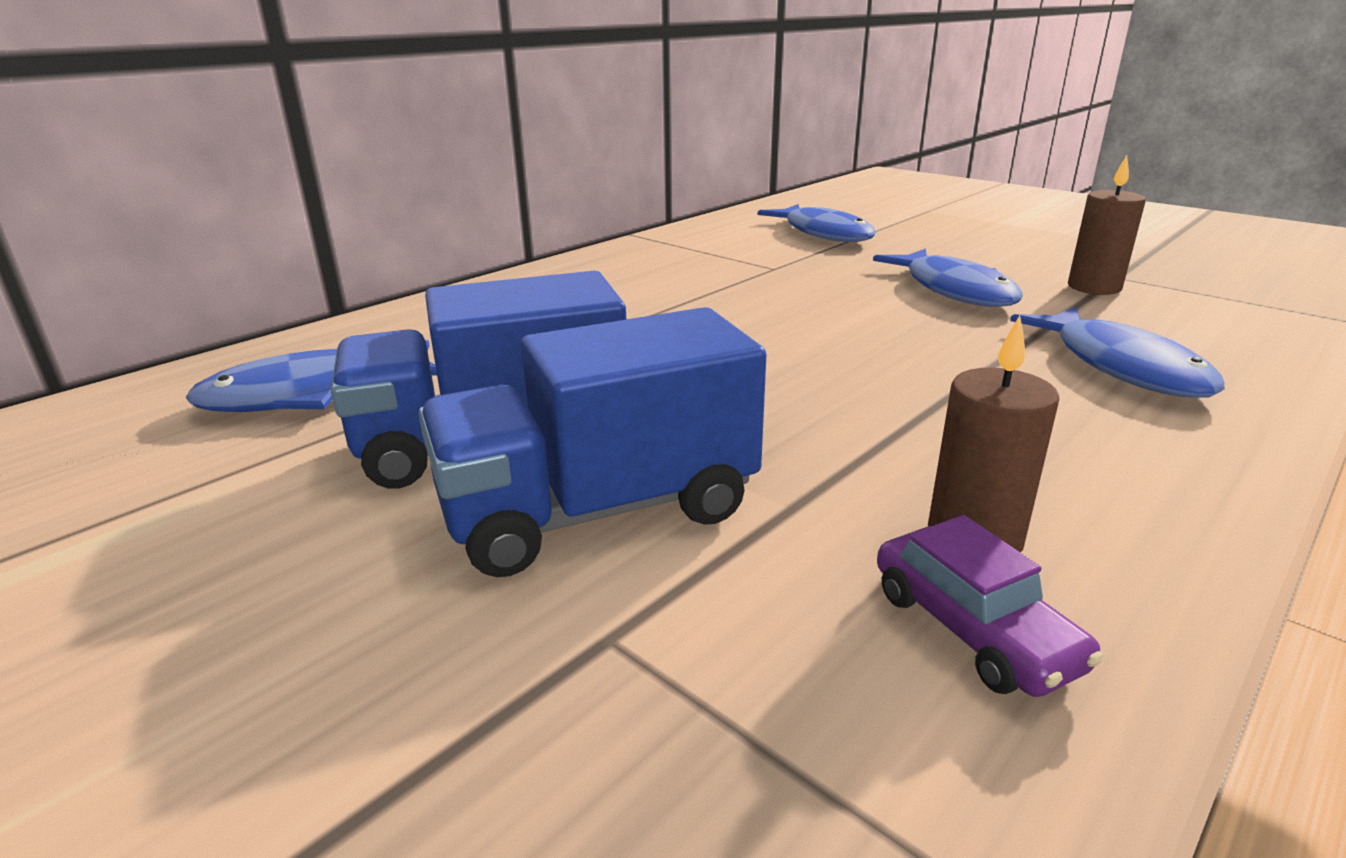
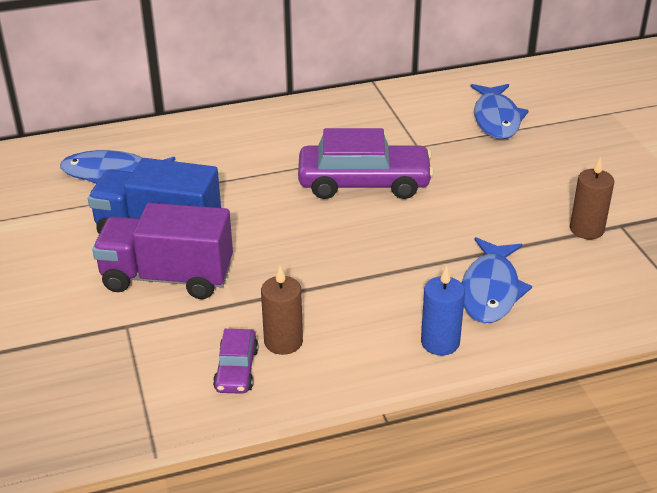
camera: 30 degrees right, 10 degrees up
blue truck [418,307,766,577] -> purple truck [92,203,233,299]
blue fish [873,248,1023,307] -> none
none -> purple car [298,128,434,199]
none -> blue candle [421,265,465,356]

